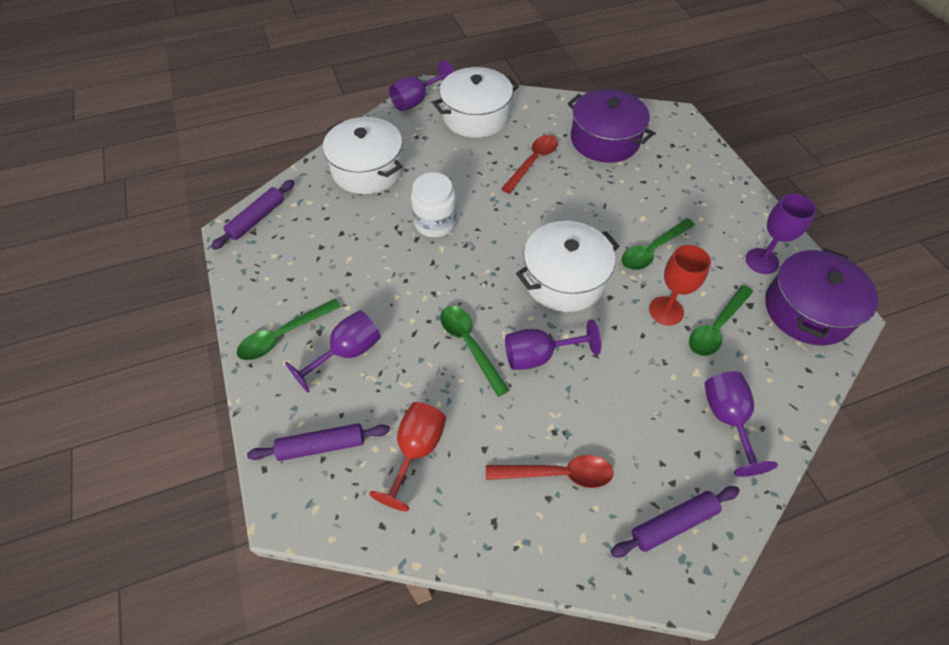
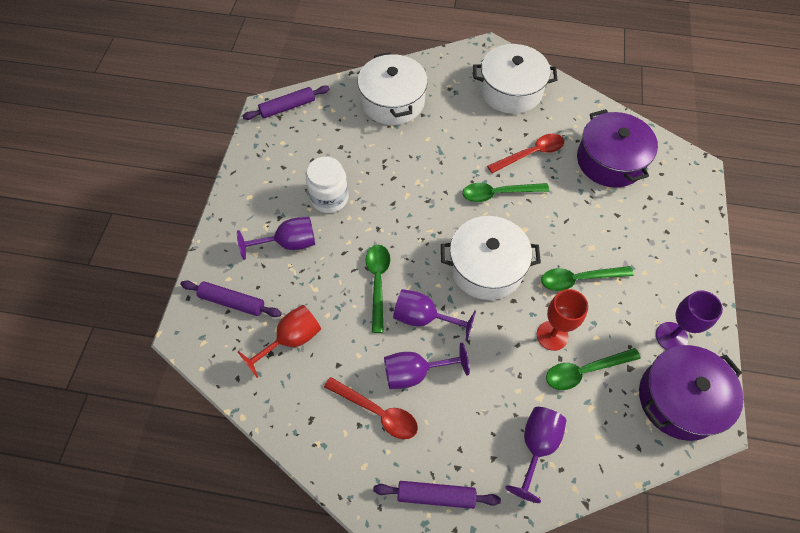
camera: 30 degrees right, 5 degrees up
green spoon [236,299,341,360] -> green spoon moved to [463,183,549,202]
purple goblet [389,60,454,111] -> purple goblet moved to [384,343,470,389]
white jar [411,172,456,238] -> white jar moved to [306,157,349,213]

